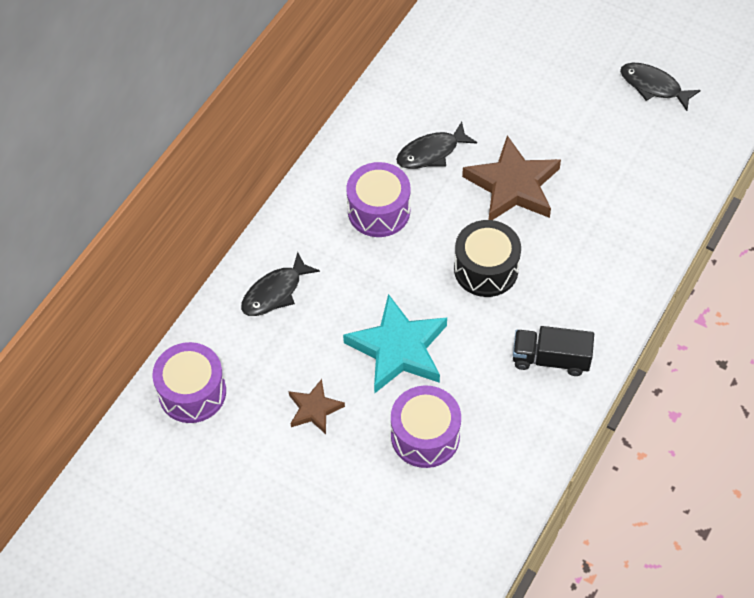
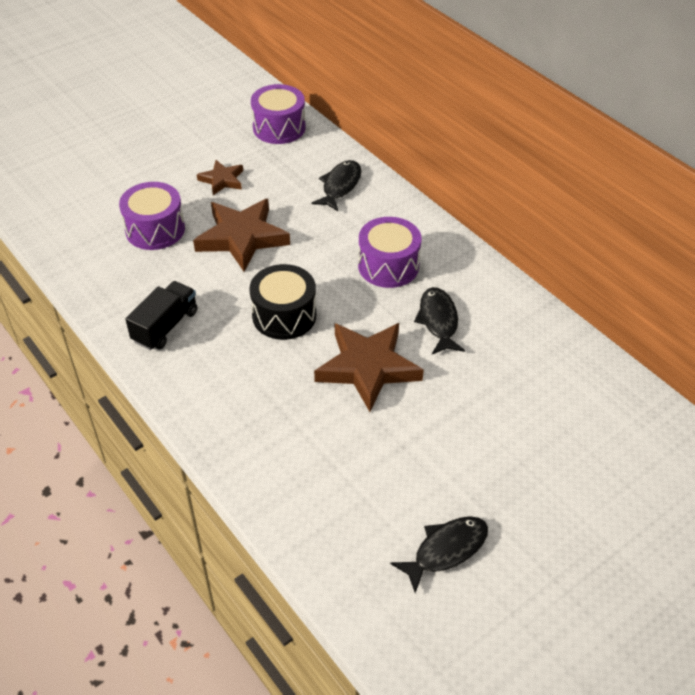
camera: 110 degrees right, 10 degrees down
black fish [241,252,320,316] -> black fish turned 45 degrees clockwise [312,160,361,211]
turquoise star [343,294,447,394] -> brown star [193,199,290,272]

